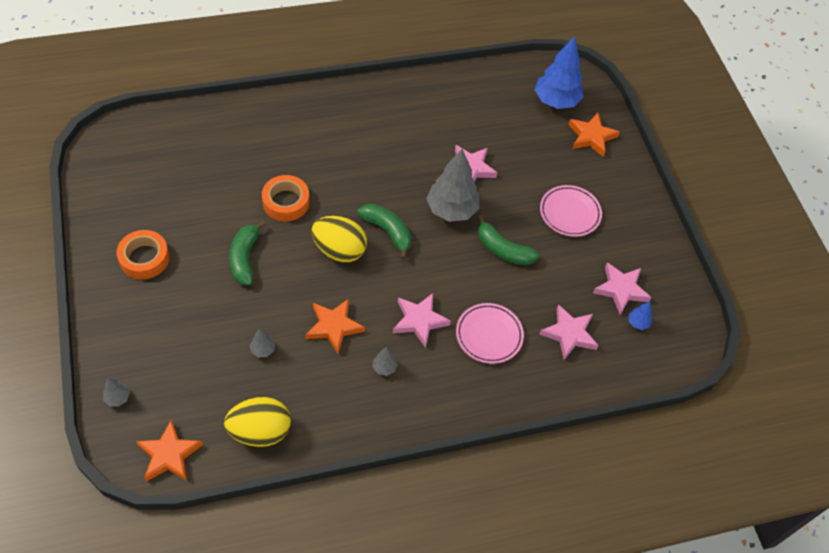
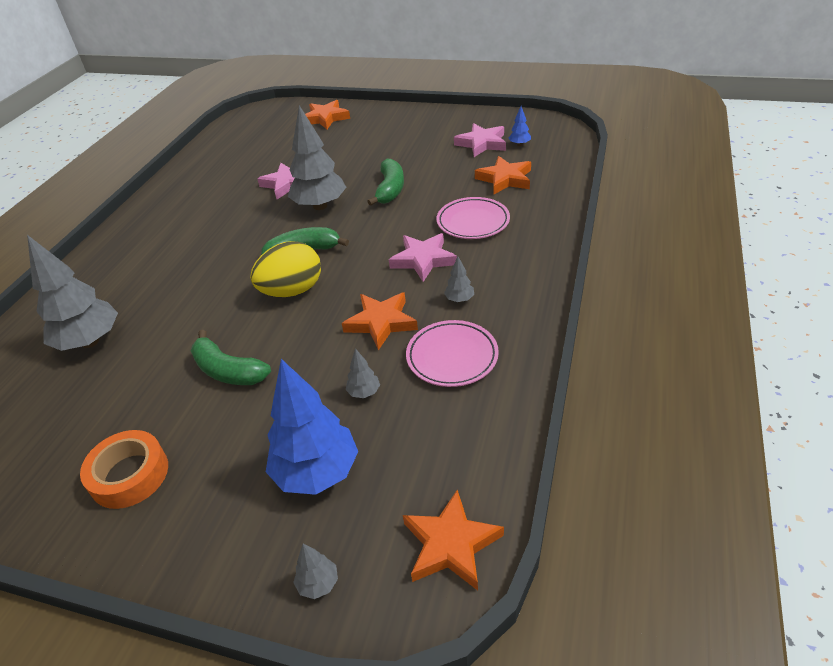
camera: 50 degrees left, 15 degrees down
yellow egg [224,397,291,447] -> none
orange tape [262,175,309,222] -> none
green banana [478,215,540,265] -> green banana turned 60 degrees counterclockwise [367,159,404,206]
blue tree [535,36,584,109] -> blue tree moved to [266,359,358,495]
pink star [539,304,599,360] -> orange star [475,156,531,194]
pink plate [540,185,602,237] -> pink plate moved to [406,320,499,387]
none -> grey tree [27,235,118,351]

